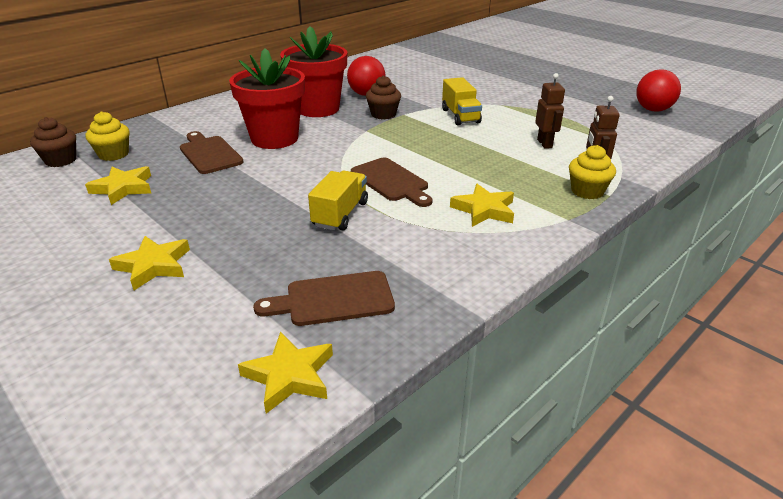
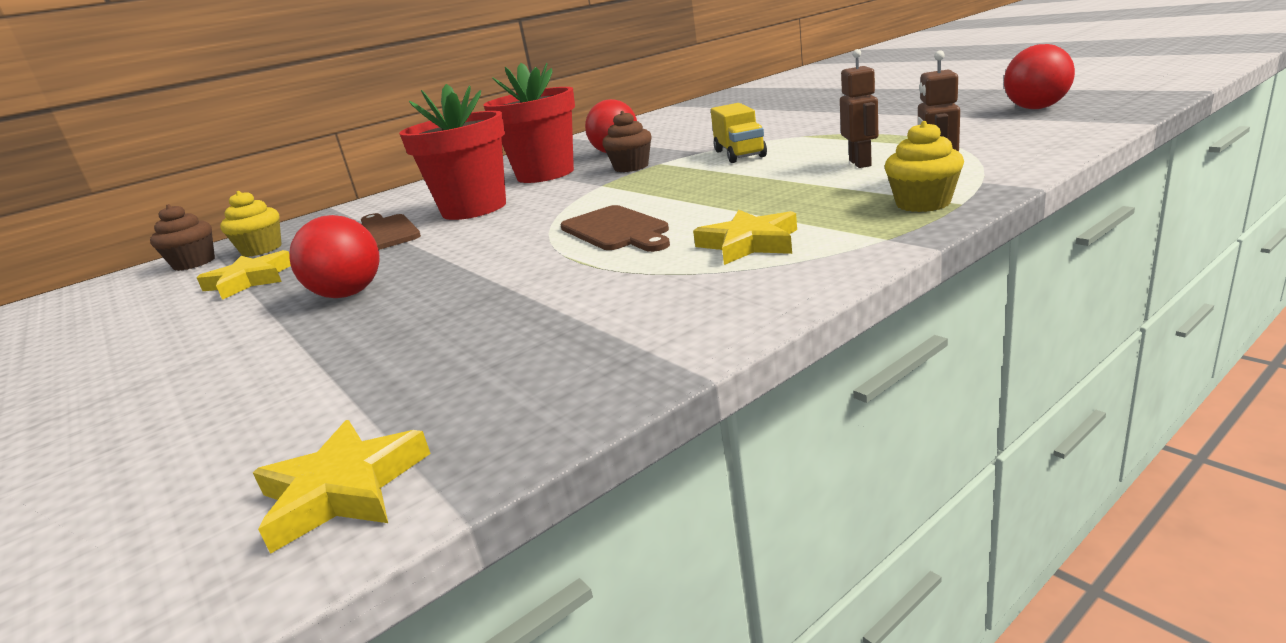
camera: 10 degrees right, 10 degrees down
yellow star [109,236,190,290] -> none
brown cutting board [253,271,395,326] -> none
yellow truck [308,171,368,230] -> none
none -> red ball [289,215,380,298]

